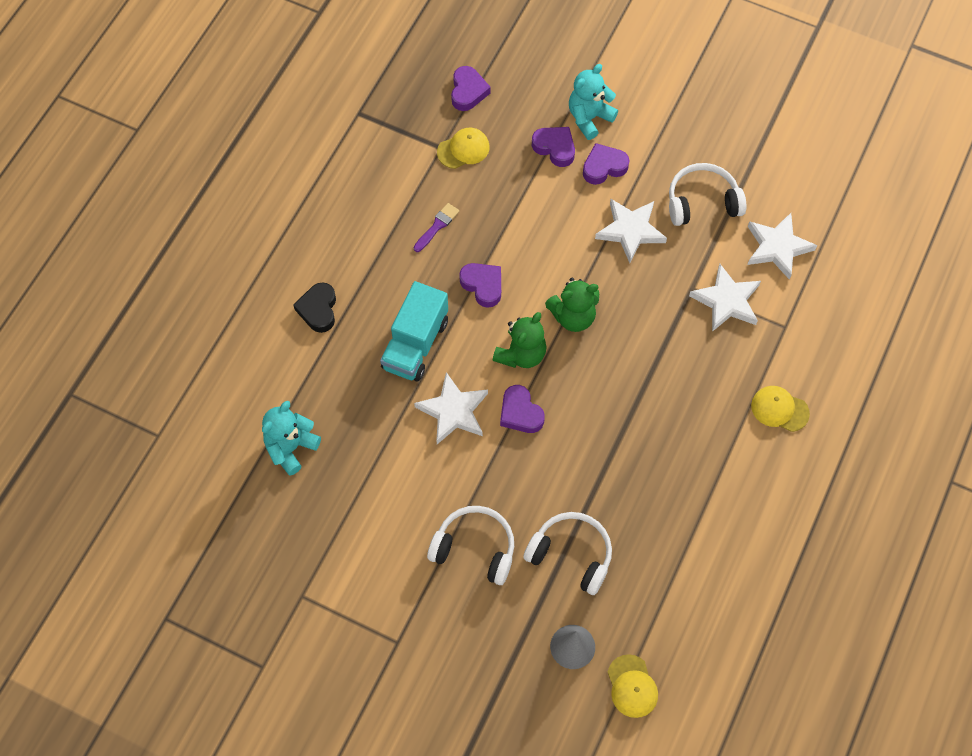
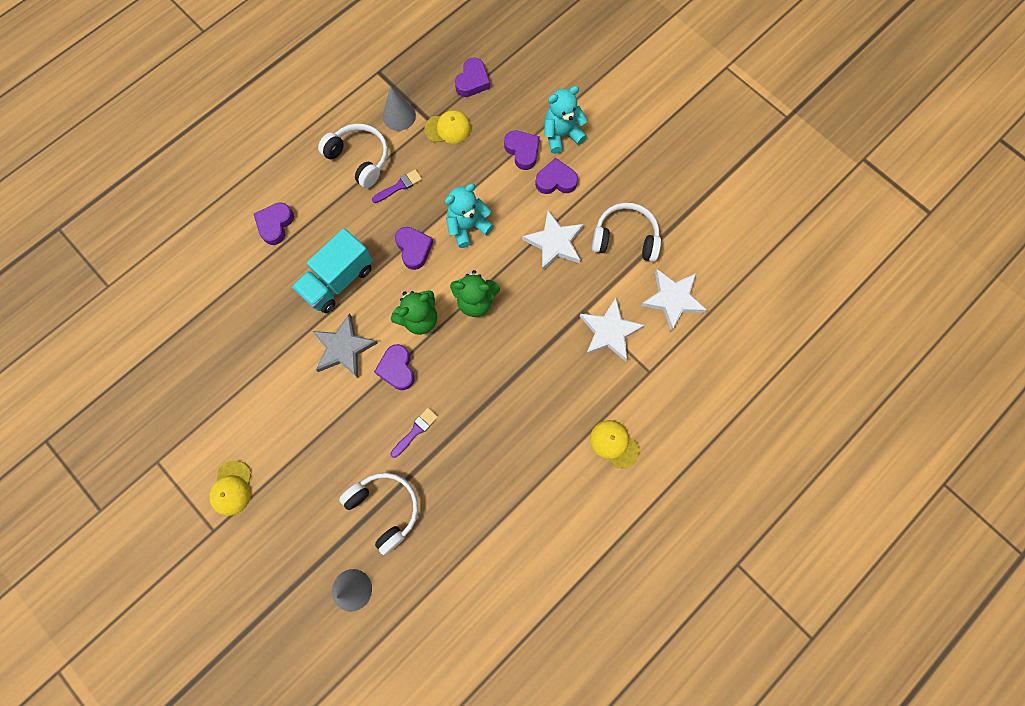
camera: 20 degrees right, 10 degrees up
turquoise teddy bear [262,401,321,476] -> turquoise teddy bear moved to [445,184,494,248]
black heart [293,282,336,333] -> purple heart [254,202,294,245]
white star [414,372,488,444] -> grey star [312,314,378,378]
white headphones [427,506,514,585] -> white headphones moved to [318,124,388,188]
yellow cap [608,654,658,718] -> yellow cap moved to [209,461,251,516]
none -> grey cone [383,86,416,131]
none -> purple brush [391,408,438,458]

